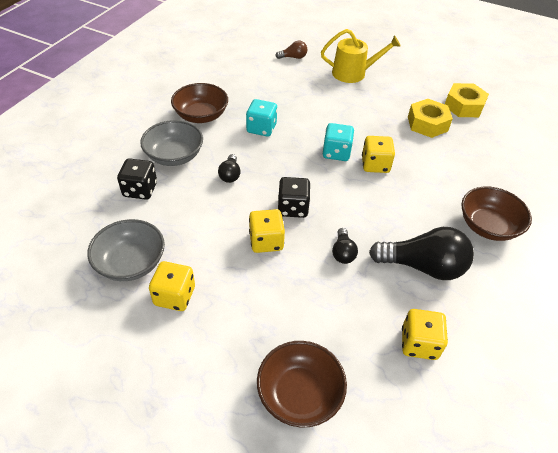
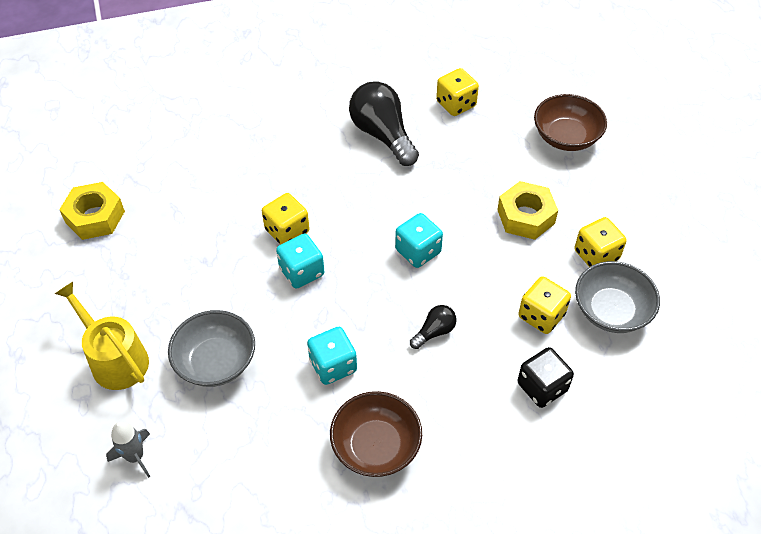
camera: 130 degrees left, 5 degrees up
grey bowl [140,120,203,166] -> grey bowl moved to [168,310,255,387]
yellow dice [249,209,285,253] -> yellow dice moved to [518,276,571,334]
brown light bulb [275,41,307,59] -> grey rocket [106,422,151,478]
black dice [278,177,311,218] -> turquoise dice [395,213,443,268]
black light bulb [332,228,358,264] -> none
yellow nut [408,99,453,138] -> yellow nut moved to [497,181,558,240]
brown bowl [461,187,532,241] -> none

